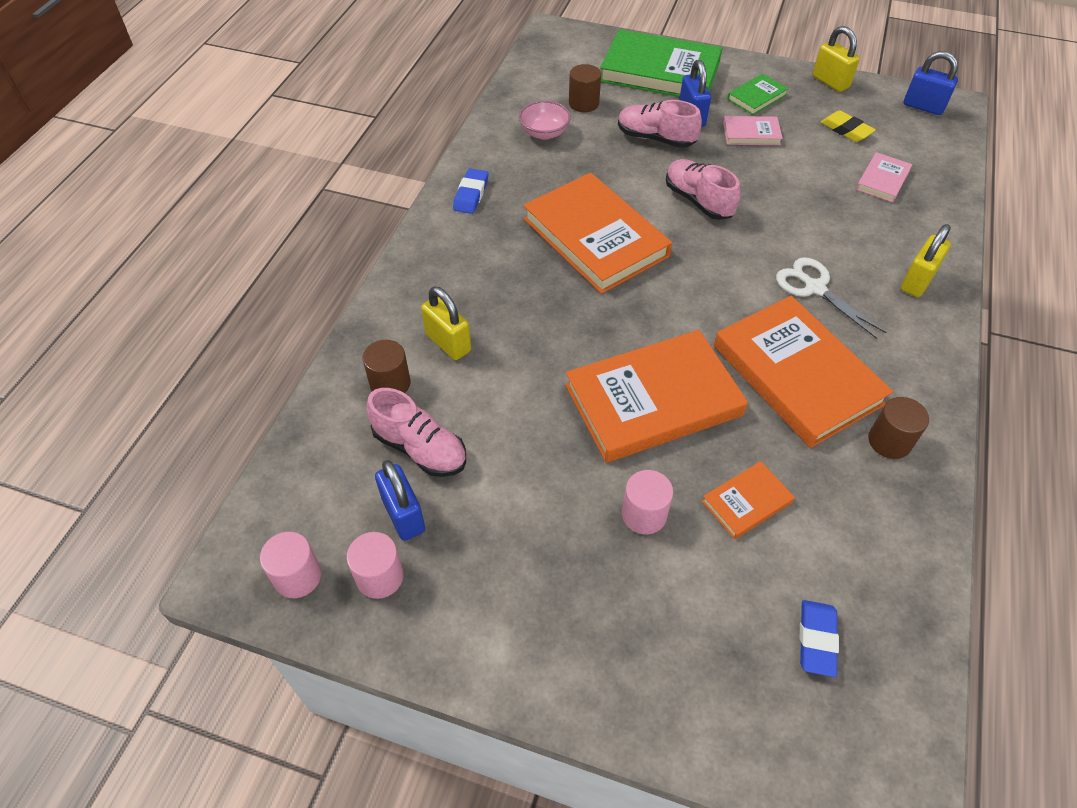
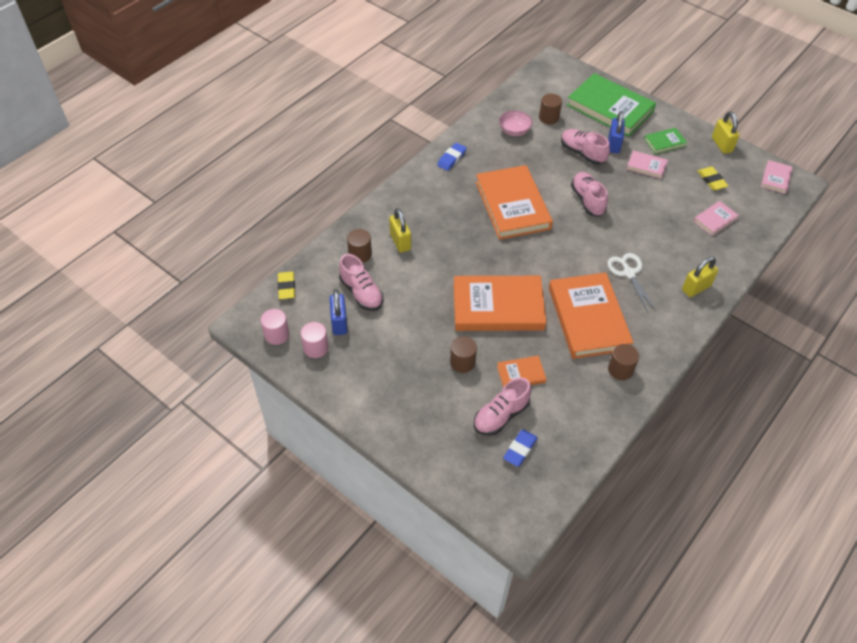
camera: 20 degrees right, 0 degrees up
pink cylinder [622,470,673,534] -> brown cylinder [450,336,477,373]
blue padlock [904,51,958,115] -> pink book [761,160,793,194]
none -> yellow eraser [278,272,295,299]
none -> pink shoe [474,378,532,436]

